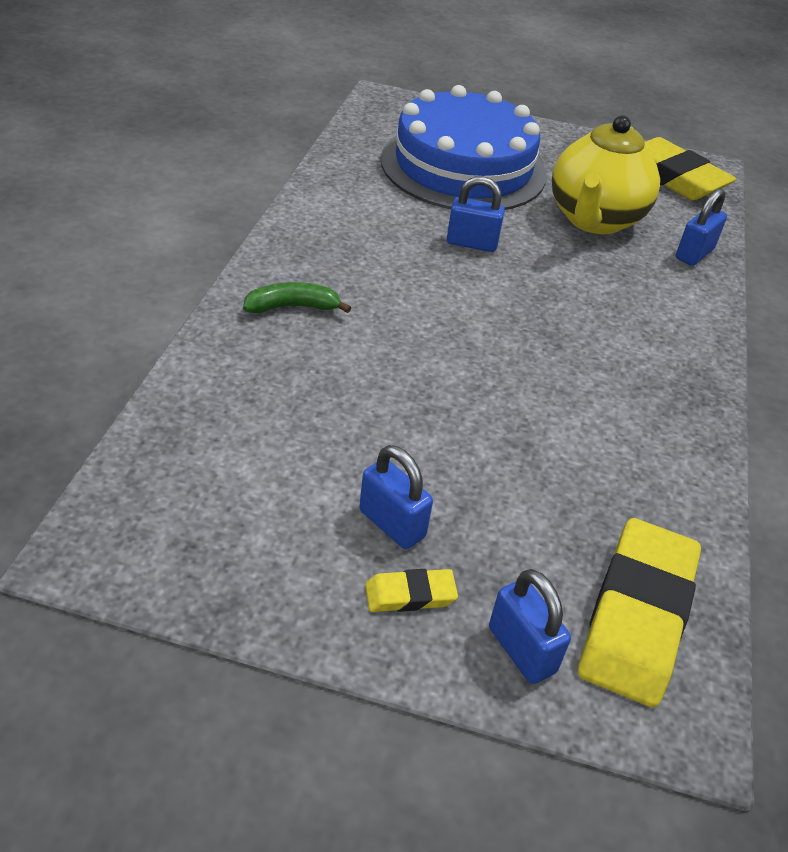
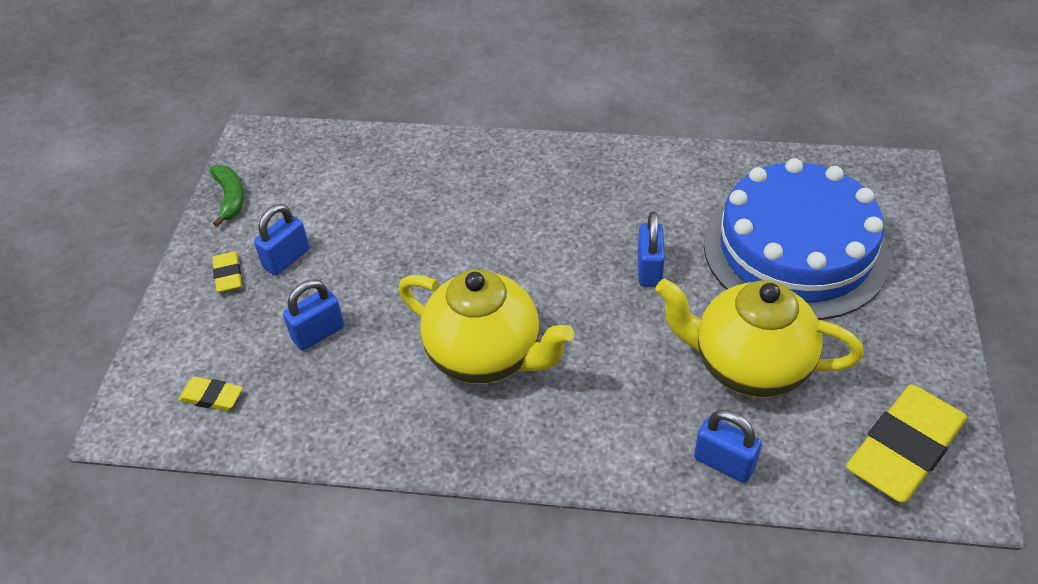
camera: 90 degrees right, 5 degrees up
green banana [243,282,351,313] -> green banana moved to [210,165,244,227]
blue padlock [489,569,571,684] -> blue padlock moved to [283,280,344,350]
yellow eraser [578,518,701,707] -> yellow eraser [178,377,243,411], size x0.46
none -> yellow teapot [399,270,574,384]

